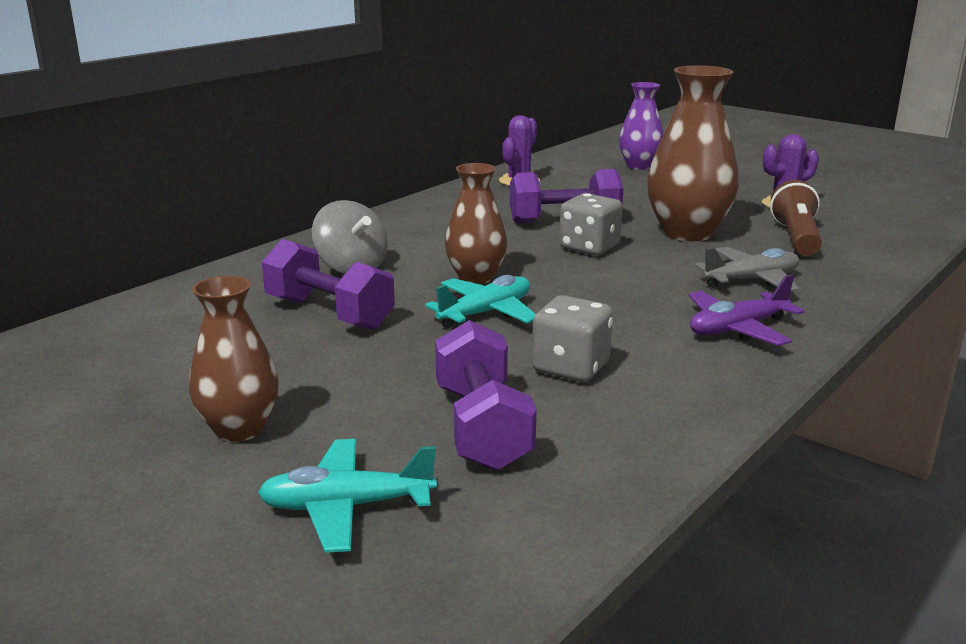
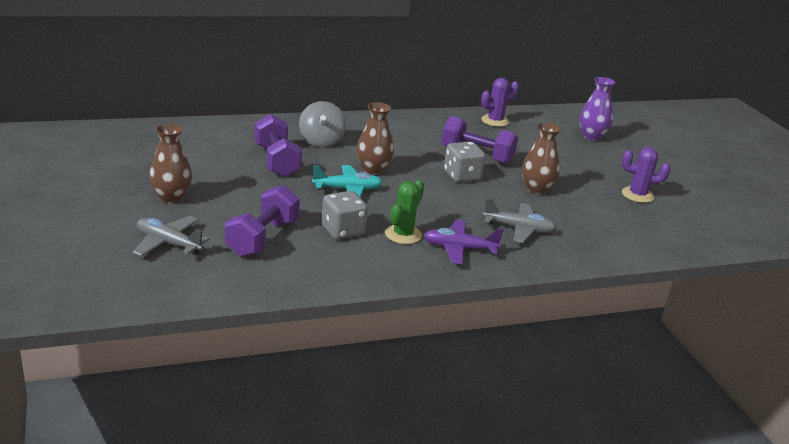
camera: 30 degrees right, 5 degrees up
turquoise plane [258,439,437,553] -> grey plane [133,216,210,257]
brown vase [647,65,739,241] -> brown vase [522,122,561,194], size x0.62
brown flashlight [770,180,822,256] -> none
none -> green cactus [385,179,424,244]

